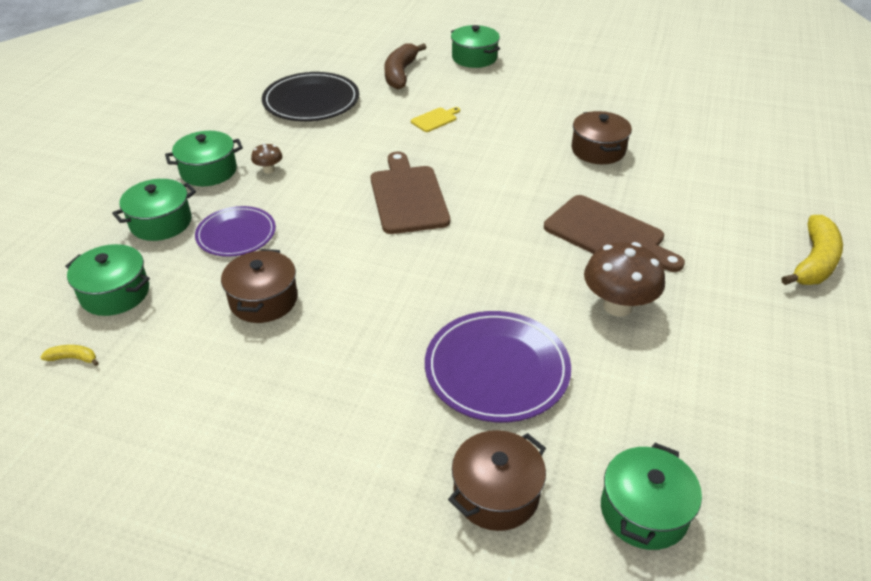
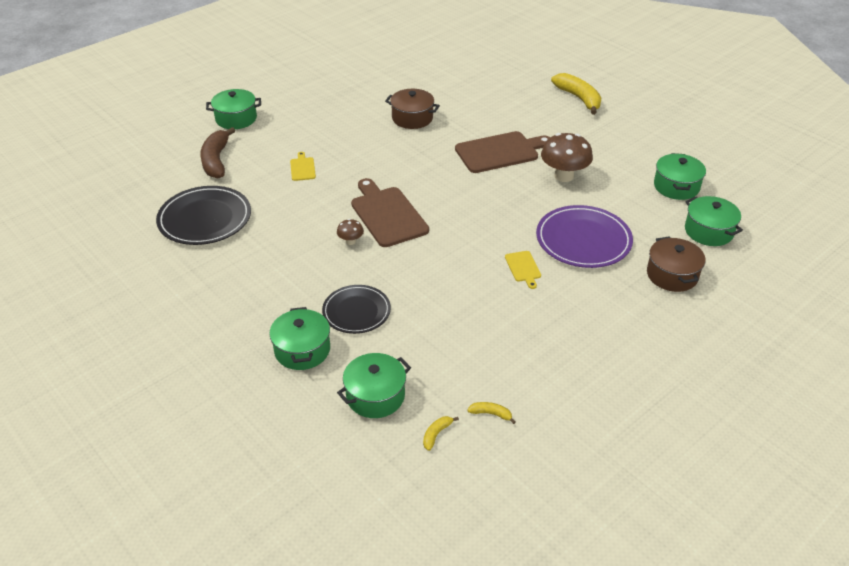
camera: 60 degrees left, 0 degrees up
green pot [165,131,243,186] -> green pot moved to [654,153,706,200]
purple plate [195,206,276,257] -> black plate [322,285,391,334]
brown pot [221,249,298,323] -> none
brown mushroom [251,143,283,173] -> brown mushroom moved to [337,219,364,245]
brown cutting board [371,152,450,234] -> brown cutting board turned 45 degrees clockwise [351,178,429,247]
brown banana [385,43,426,89] -> brown banana turned 45 degrees clockwise [200,127,235,178]
none -> yellow banana [467,402,516,424]
none -> yellow cutting board [505,251,541,289]

